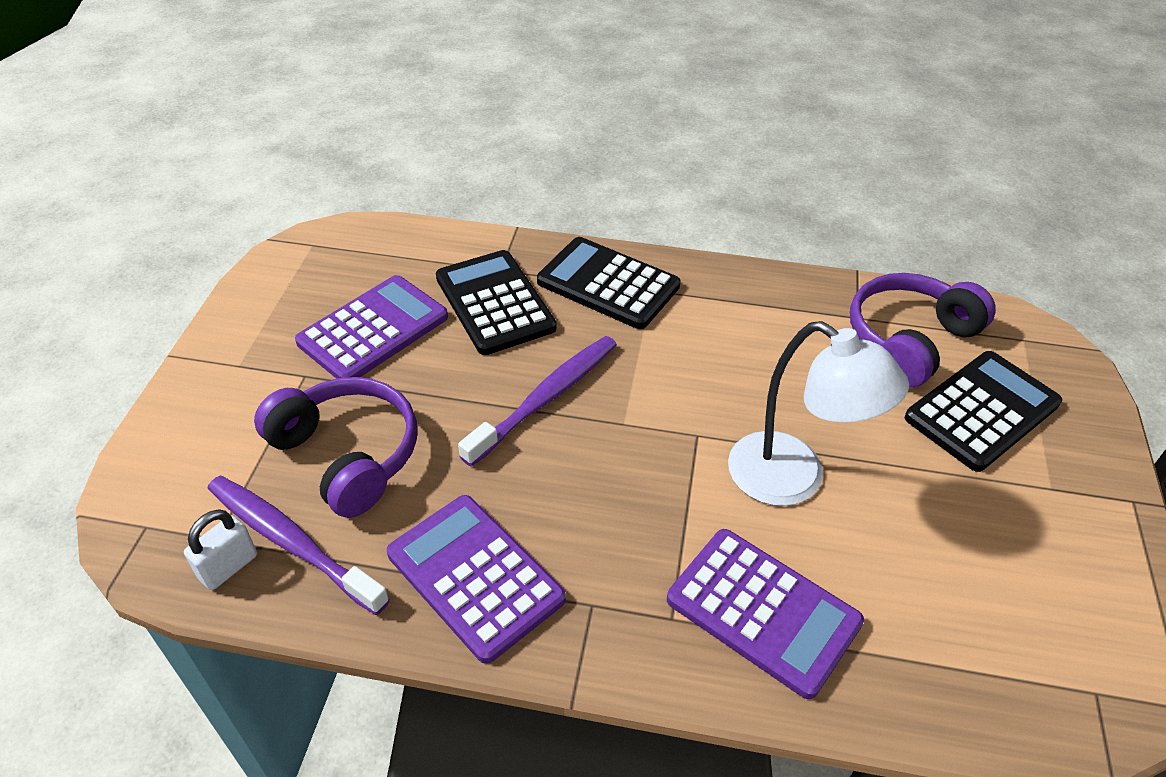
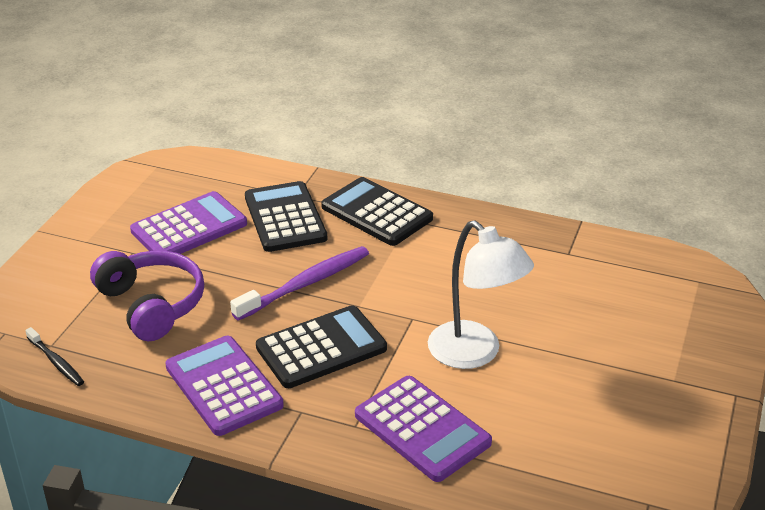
camera: 10 degrees right, 10 degrees down
white padlock [184,510,257,590] -> black toothbrush [25,327,84,386]
purple toothbrush [208,475,390,615] -> none
purple headphones [850,273,996,388] -> none
black calculator [905,351,1062,472] -> black calculator moved to [256,305,387,388]

